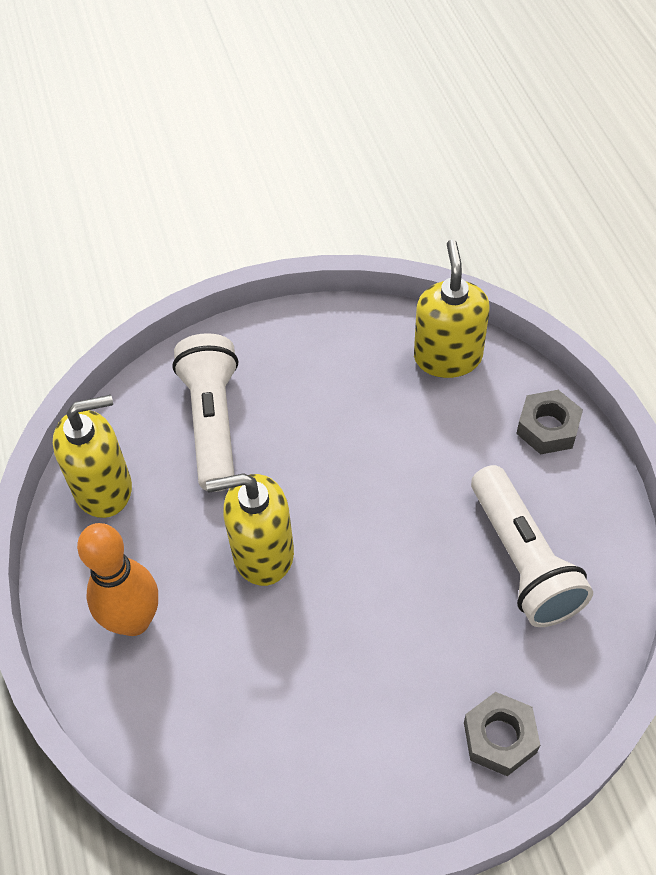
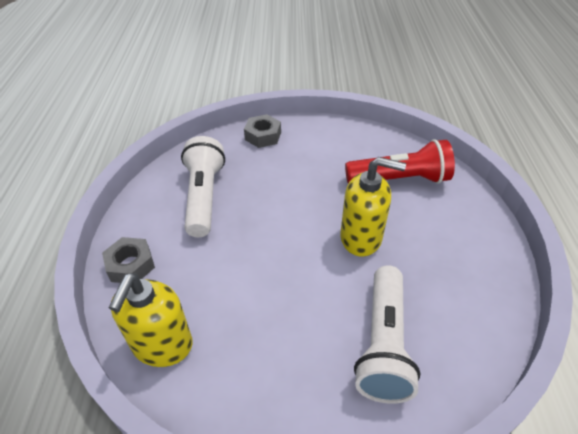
camera: 165 degrees left, 10 degrees down
yellow soap dispenser [53,395,132,518] -> none
orange bowling pin [77,523,158,636] -> none
none -> red flashlight [345,139,455,184]

